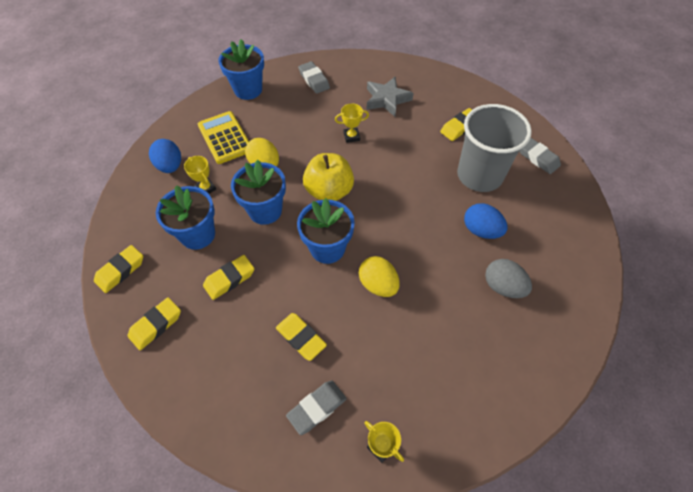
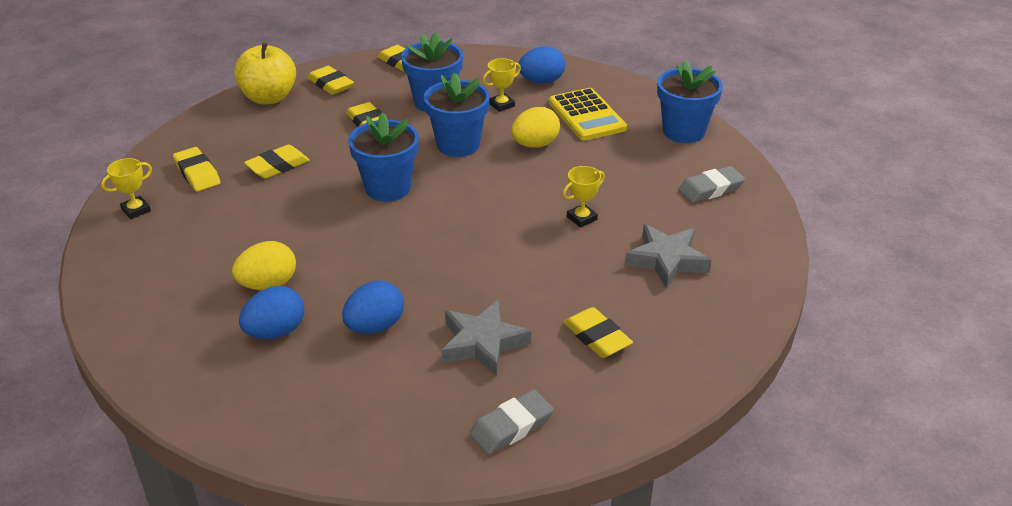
camera: 95 degrees right, 20 degrees down
yellow calculator [198,111,249,164] -> yellow calculator turned 90 degrees clockwise [549,88,627,141]
grey eraser [286,381,347,435] -> yellow eraser [173,147,221,191]
yellow apple [303,153,354,201] -> yellow apple moved to [234,42,296,104]
yellow trophy [335,103,369,143] -> yellow trophy turned 60 degrees clockwise [563,166,605,228]
yellow egg [359,256,399,297] -> yellow egg moved to [232,241,296,290]
grey cup [457,104,532,192] -> grey star [441,300,531,376]
grey egg [485,259,532,298] -> blue egg [239,286,305,339]

